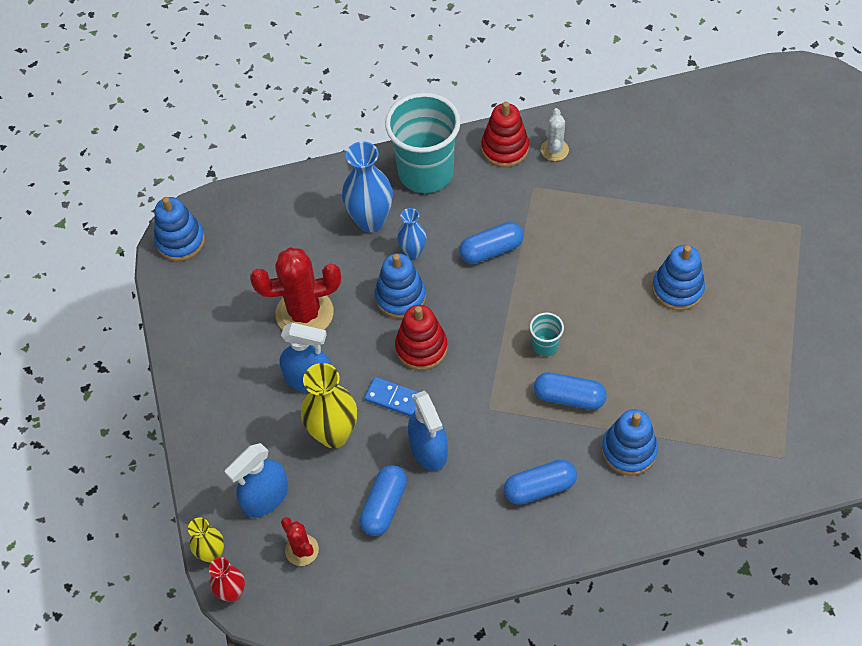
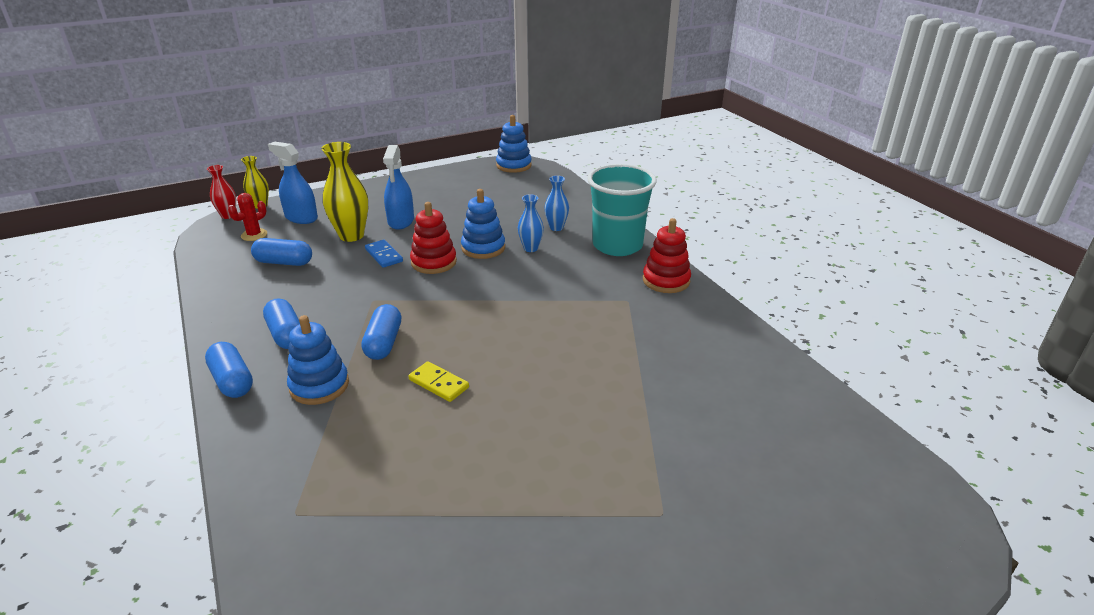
camera: 75 degrees right, 25 degrees down
red cactus [250,247,341,330] -> none
blue vase [342,141,393,232] -> blue vase [544,176,569,231], size x0.58
blue domino [364,377,419,416] -> blue domino turned 45 degrees counterclockwise [365,240,403,268]
blue spray bottle [408,390,448,471] -> none
blue capsule [459,222,524,264] -> blue capsule moved to [205,342,253,398]
turquoise cup [530,313,564,356] -> none
white cactus [541,108,569,161] -> none
blue stacking toy [652,245,705,311] -> none
none -> yellow domino [408,361,469,402]

